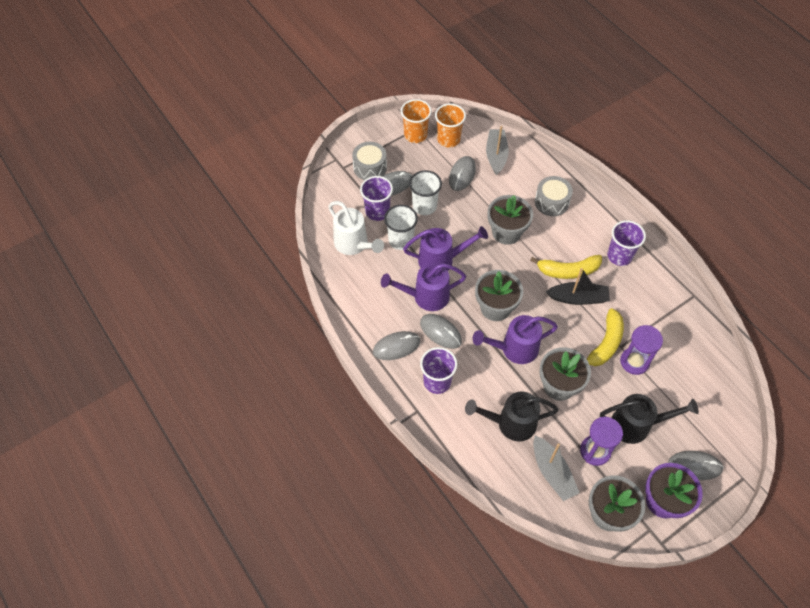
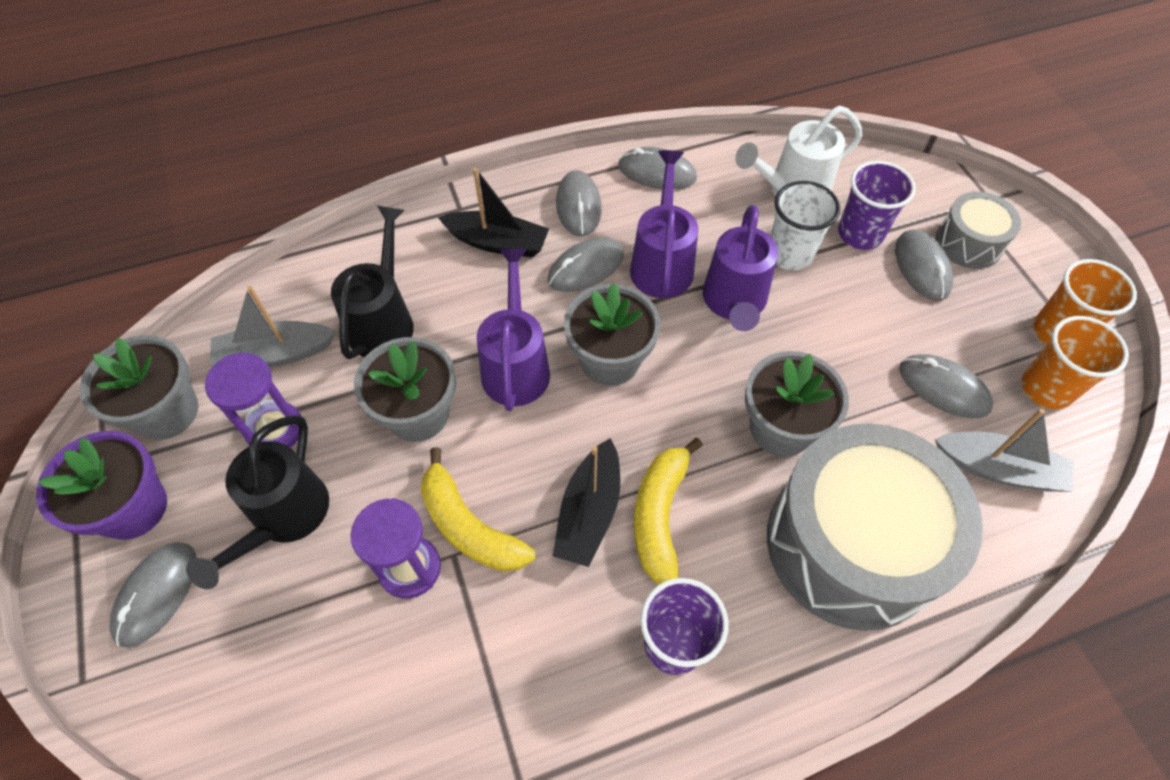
camera: 105 degrees right, 0 degrees up
white cup [409,170,442,215] -> none
purple cup [420,347,458,394] -> black boat [438,168,549,257]
grey drum [535,176,573,216] -> grey drum [767,423,983,631], size x2.08
none -> grey mouse [618,147,697,190]

